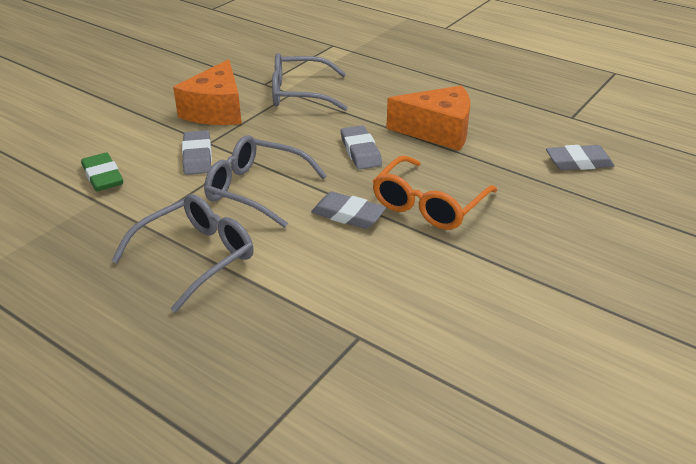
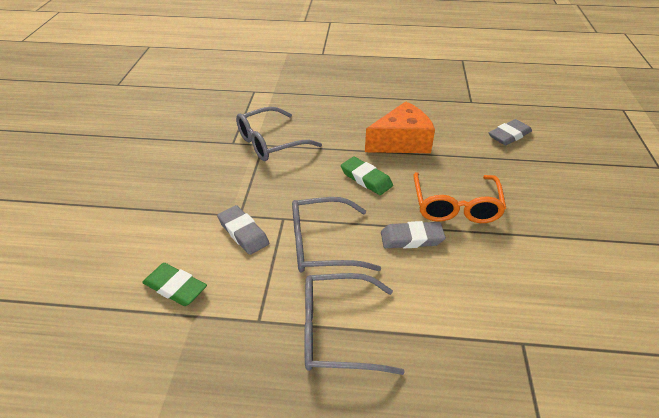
camera: 30 degrees left, 5 degrees up
grey glasses [111,194,254,313] -> grey glasses turned 105 degrees counterclockwise [304,273,405,375]
orange cheese [173,59,242,125] -> none
grey eraser [341,125,382,170] -> green eraser [341,157,393,195]

